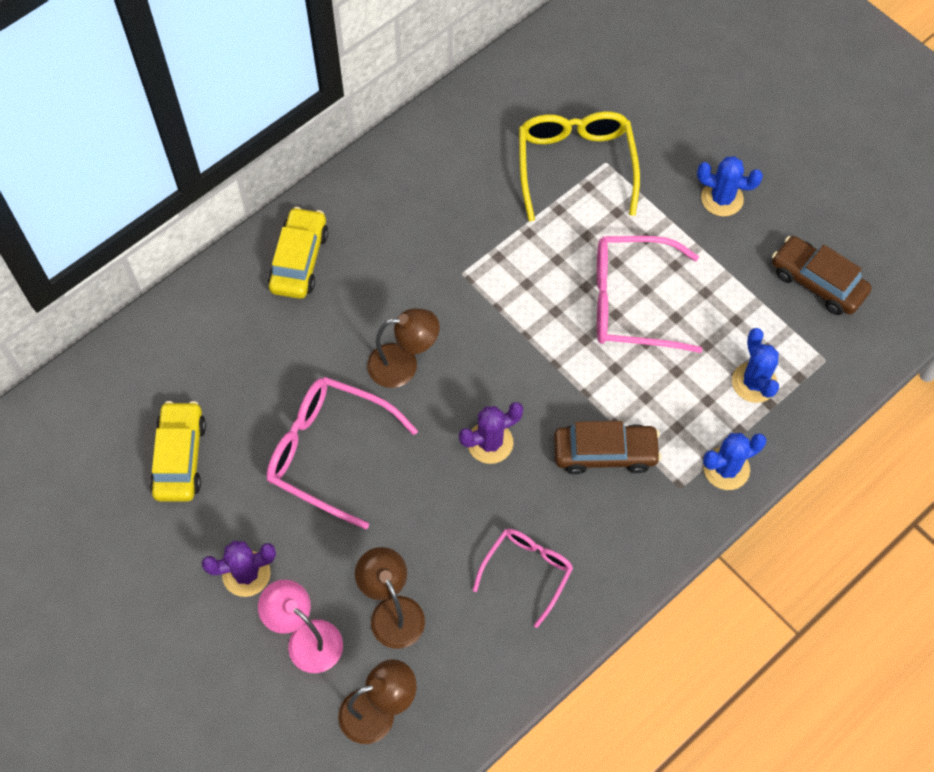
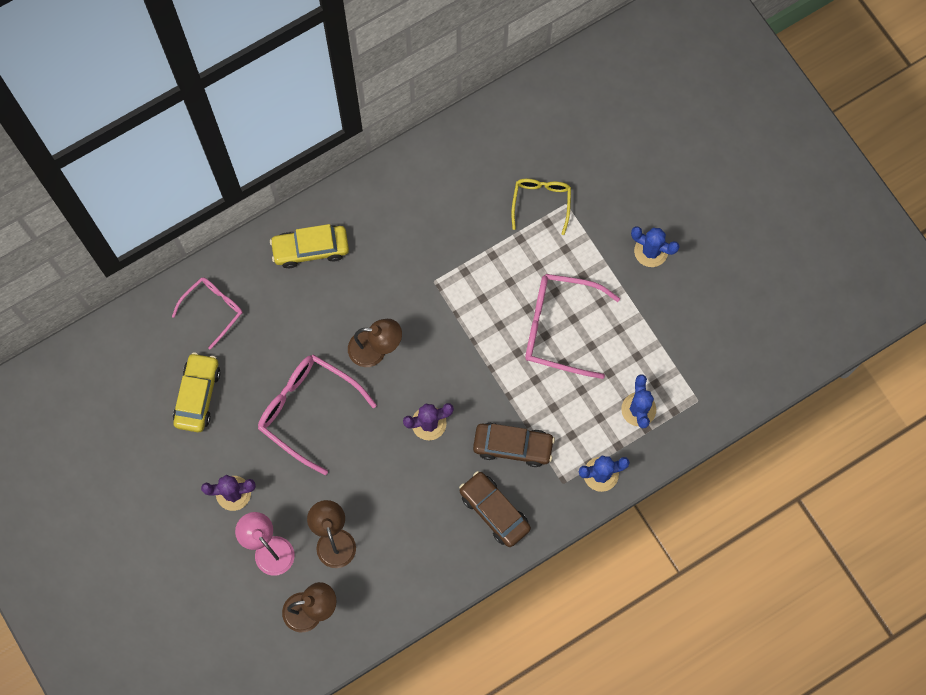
camera: 10 degrees right, 10 degrees up
yellow car [268,207,328,299] -> yellow car turned 120 degrees counterclockwise [270,224,349,268]
pink glasses [473,529,573,628] -> pink glasses moved to [172,277,243,350]
yellow glasses [519,111,640,222] -> yellow glasses [511,179,571,235], size x0.62
brown car [772,236,872,315] -> brown car moved to [459,471,531,547]

